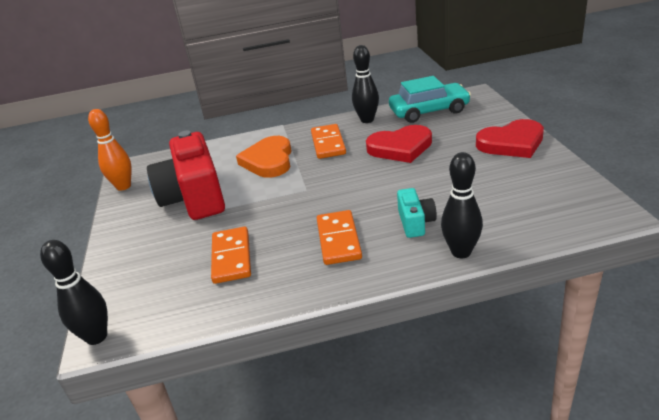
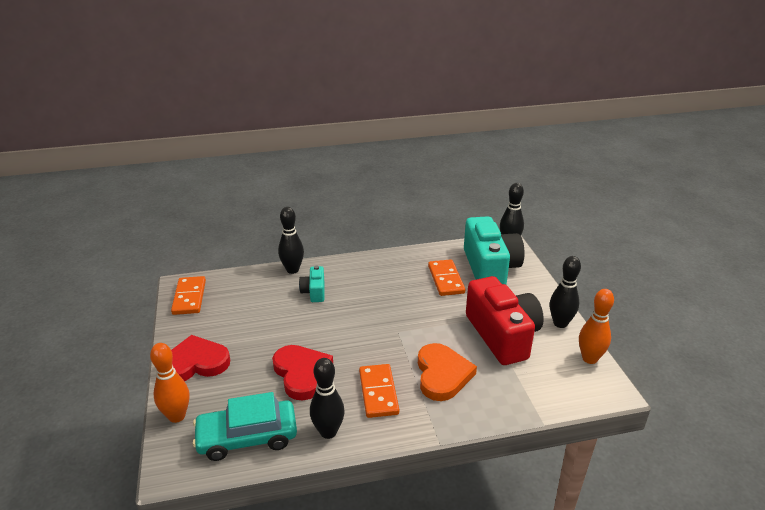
camera: 175 degrees right, 0 degrees up
orange domino [317,210,362,265] -> orange domino moved to [171,276,206,315]
red heart [366,125,432,163] -> red heart turned 75 degrees clockwise [272,345,333,400]
none -> orange bowling pin [150,343,189,423]
none -> turquoise camera [464,216,525,285]
none -> black bowling pin [550,256,581,328]

